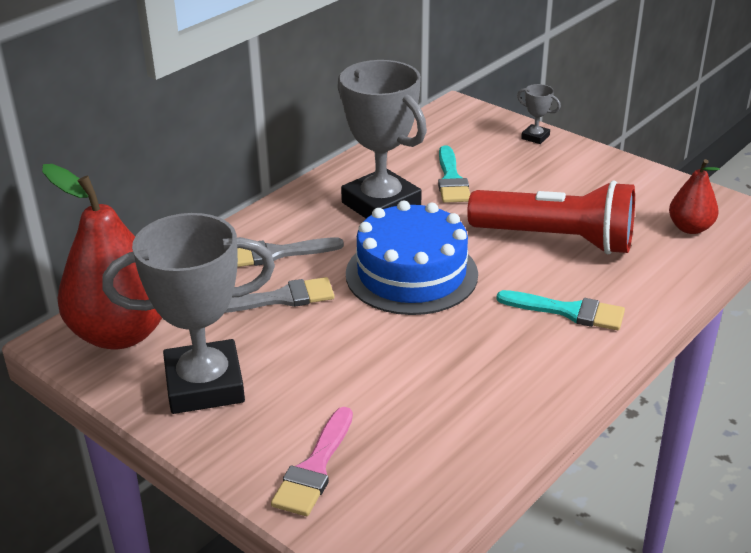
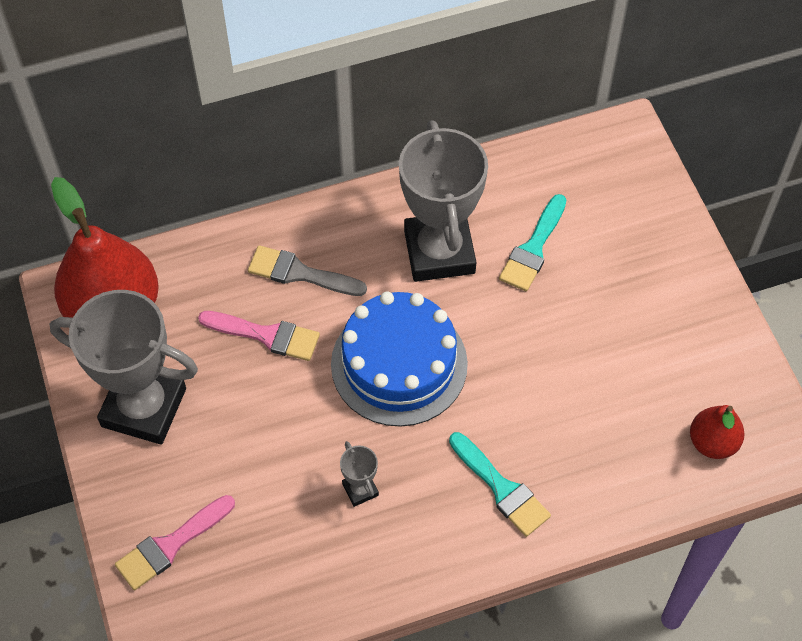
camera: 30 degrees right, 25 degrees up
grey brush [225,277,334,313] -> pink brush [198,311,320,361]
red flashlight [467,180,635,254] -> none
grey trophy [517,84,561,144] -> grey trophy moved to [340,441,379,507]

